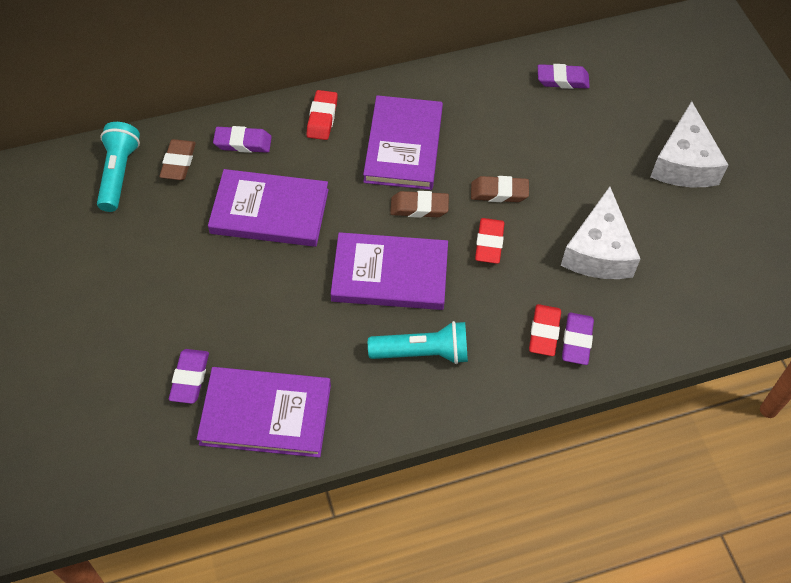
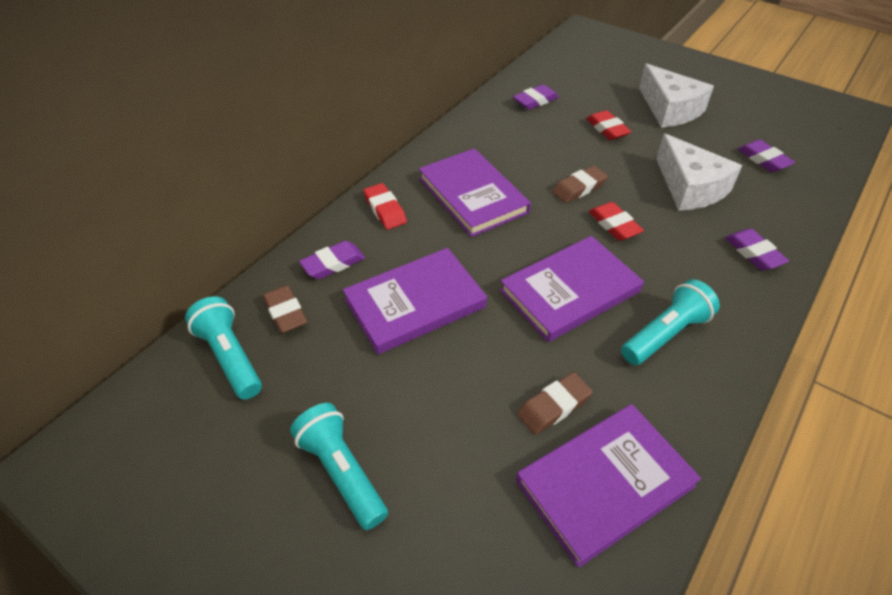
camera: 35 degrees left, 10 degrees down
purple eraser [169,349,209,404] -> purple eraser moved to [738,140,795,172]
brown eraser [390,191,449,218] -> brown eraser moved to [517,372,593,435]
red eraser [529,304,561,356] -> red eraser moved to [586,110,632,140]
none -> turquoise flashlight [290,403,388,530]

